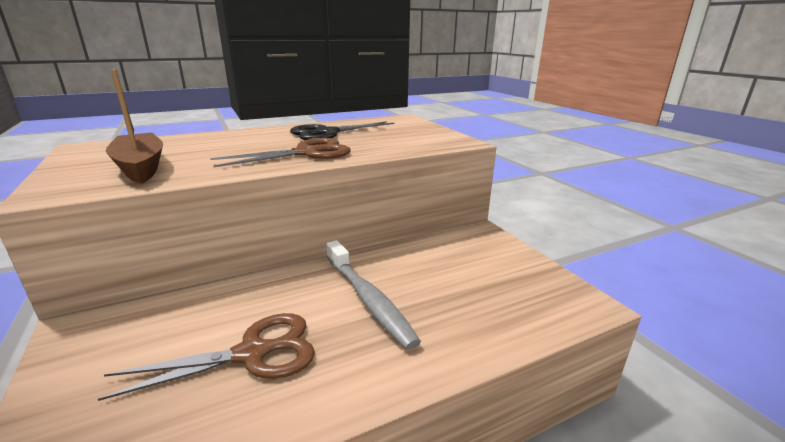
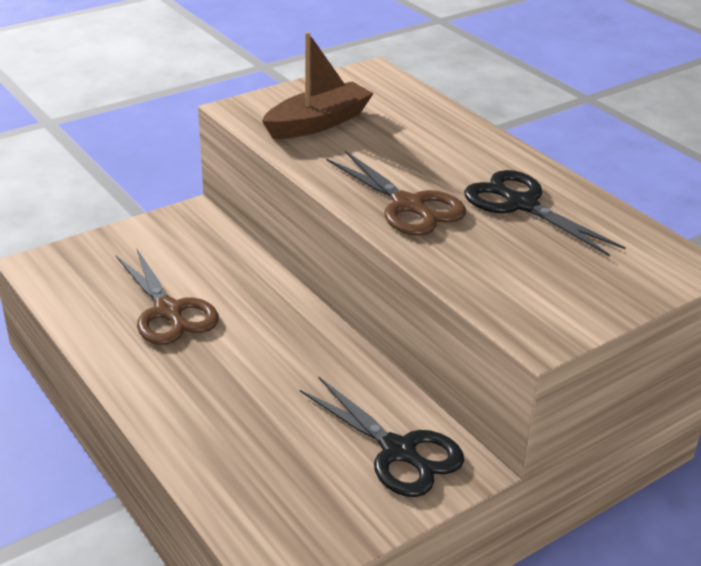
camera: 80 degrees right, 10 degrees up
grey toothbrush [326,240,421,350] -> none
none -> black scissors [300,377,464,497]

